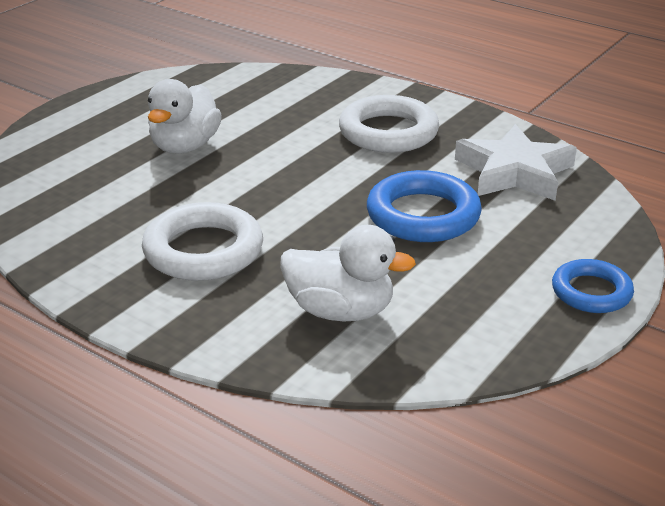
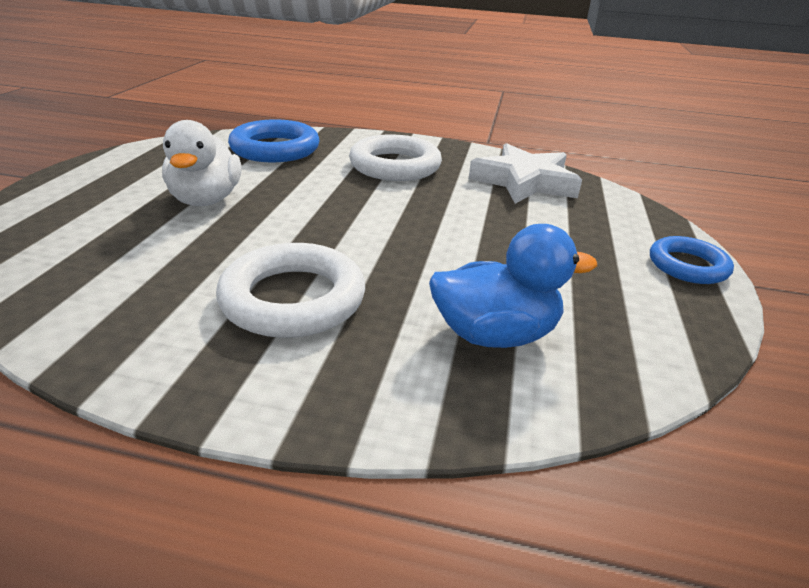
camera: 25 degrees left, 0 degrees up
white duck [280,225,416,321] -> blue duck [429,224,597,348]
blue ring [367,170,482,242] -> blue ring moved to [228,119,319,162]

